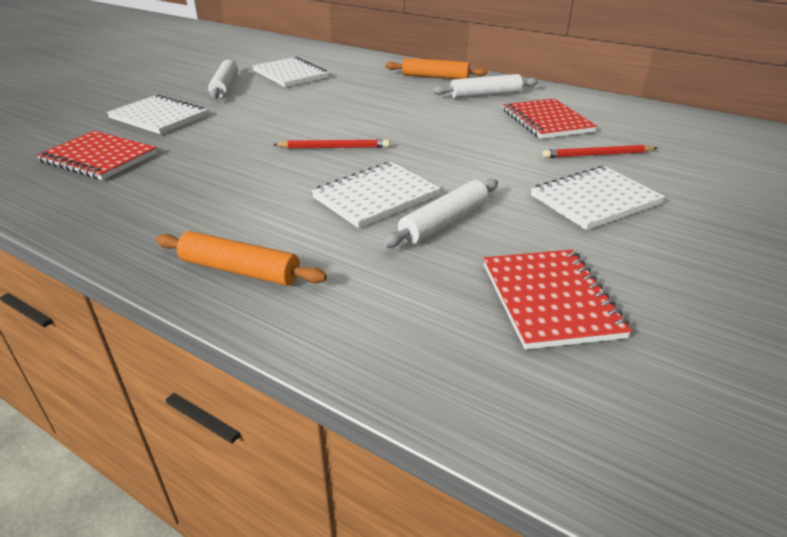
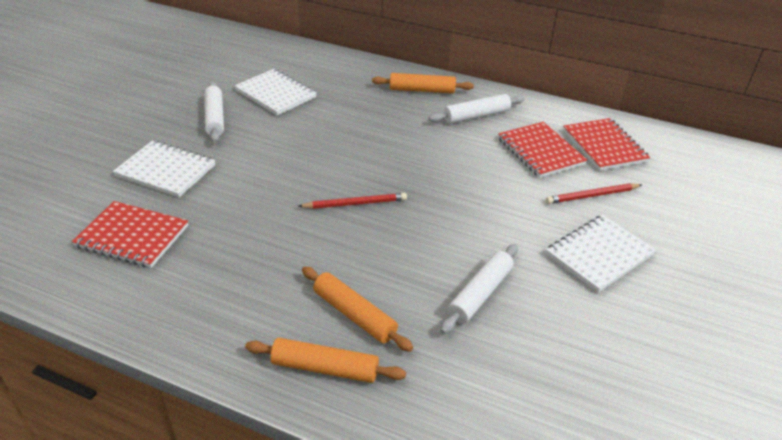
camera: 10 degrees left, 5 degrees up
white notebook [312,162,441,228] -> none
red notebook [483,250,632,350] -> red notebook moved to [563,118,650,171]
none -> orange rolling pin [302,266,413,352]

